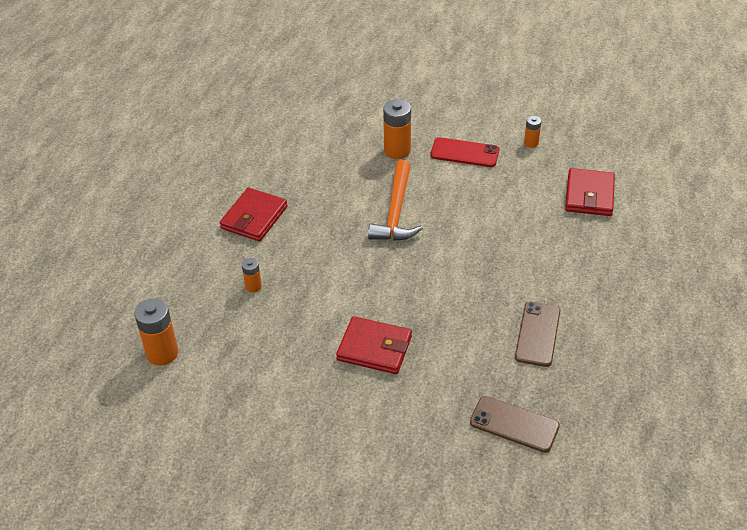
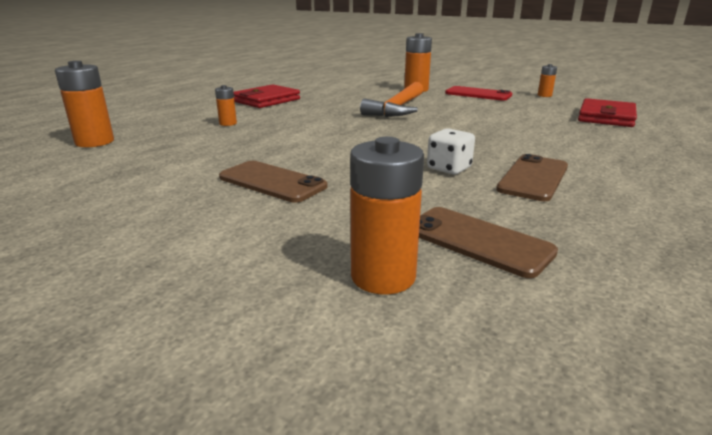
camera: 15 degrees right, 20 degrees down
red wallet [336,316,412,374] -> none
none -> brown phone [219,161,327,203]
none -> orange battery [350,137,424,295]
none -> white dice [427,128,475,174]

